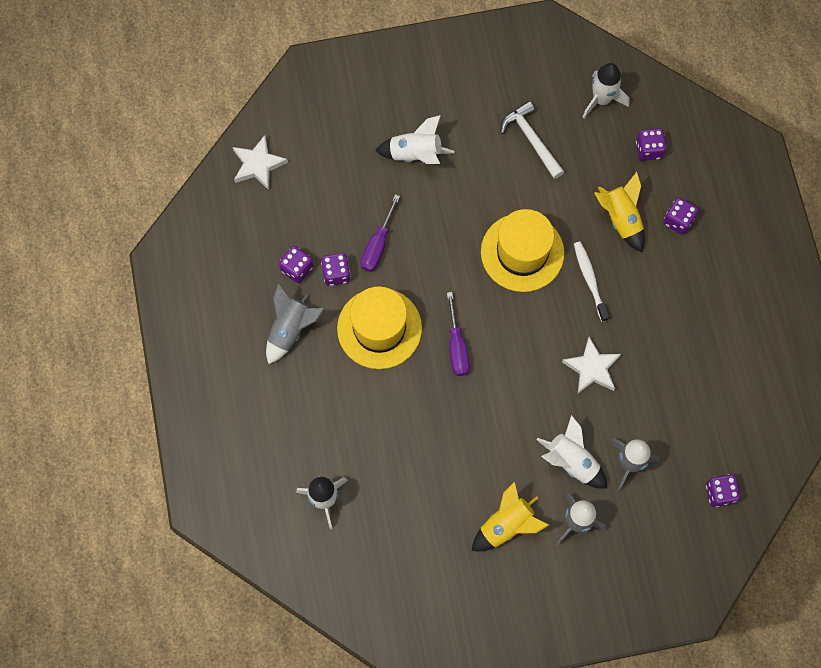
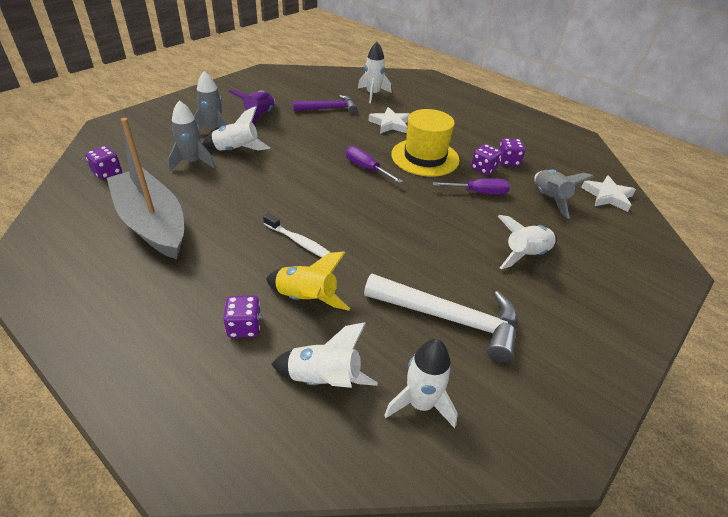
camera: 140 degrees right, 30 degrees down
grey rocket [266,284,325,364] -> grey rocket moved to [534,169,594,219]
purple screwdriver [361,195,400,272] -> purple screwdriver turned 105 degrees clockwise [433,178,510,194]
yellow rocket [472,482,549,551] -> purple rocket [229,90,275,125]
yellow hat [481,209,564,292] -> none
white hammer [501,101,564,179] -> white hammer [364,274,518,363], size x1.52
white star [562,337,621,395] -> white star moved to [368,107,410,134]
purple dice [636,128,666,161] -> white rocket [271,322,378,388]
none -> grey boat [107,118,184,259]
none -> purple hammer [293,95,357,114]

